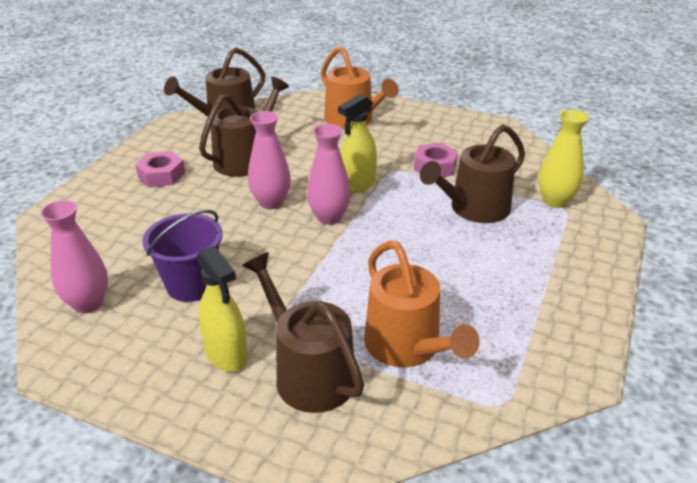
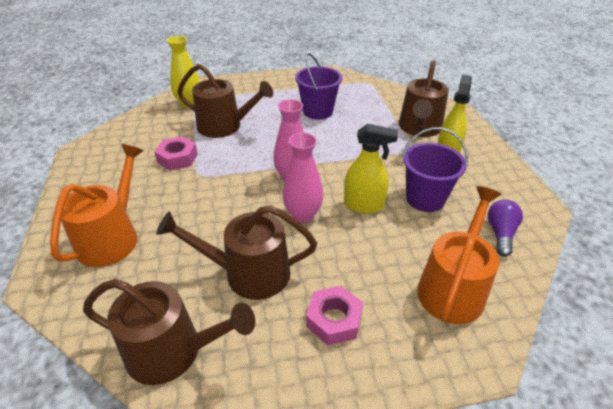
camera: 125 degrees left, 5 degrees up
pink vase [40,200,108,313] -> purple light bulb [488,200,523,257]
yellow spray bottle [338,94,377,194] -> yellow spray bottle moved to [344,124,398,214]
orange watering can [364,241,480,368] -> orange watering can moved to [417,186,501,324]
none -> purple bucket [295,53,343,120]

